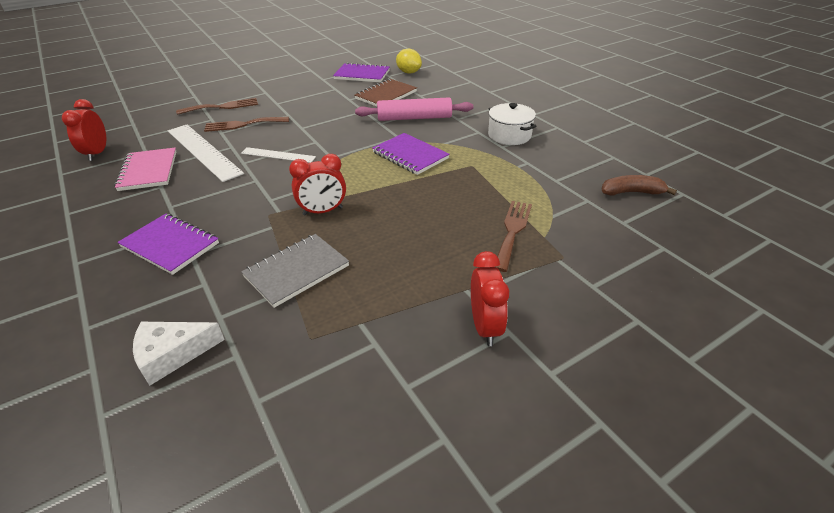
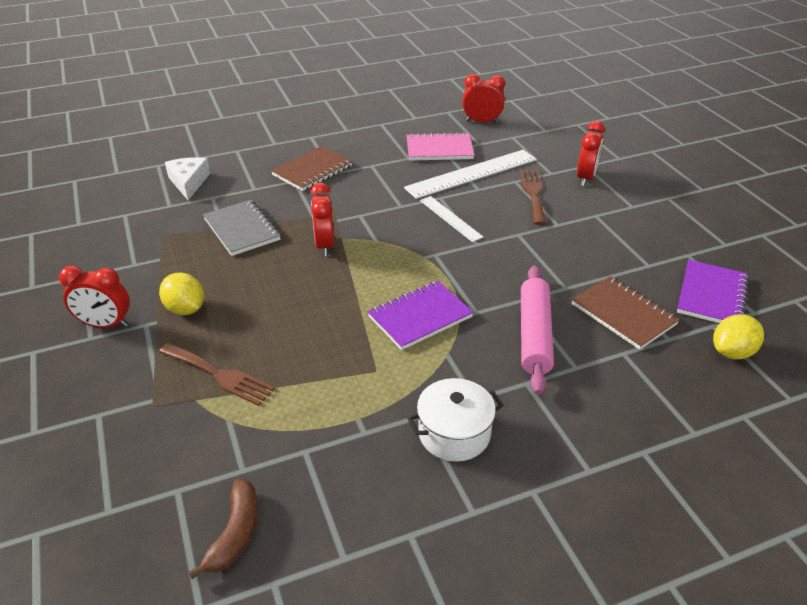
camera: 100 degrees right, 0 degrees up
purple notebook [117,214,219,275] -> brown notebook [271,146,352,191]
brown fork [176,98,258,115] -> red clock [577,121,605,186]
white ruler [241,147,316,163] -> white ruler turned 60 degrees counterclockwise [420,196,483,242]
none -> yellow lemon [159,273,204,315]

